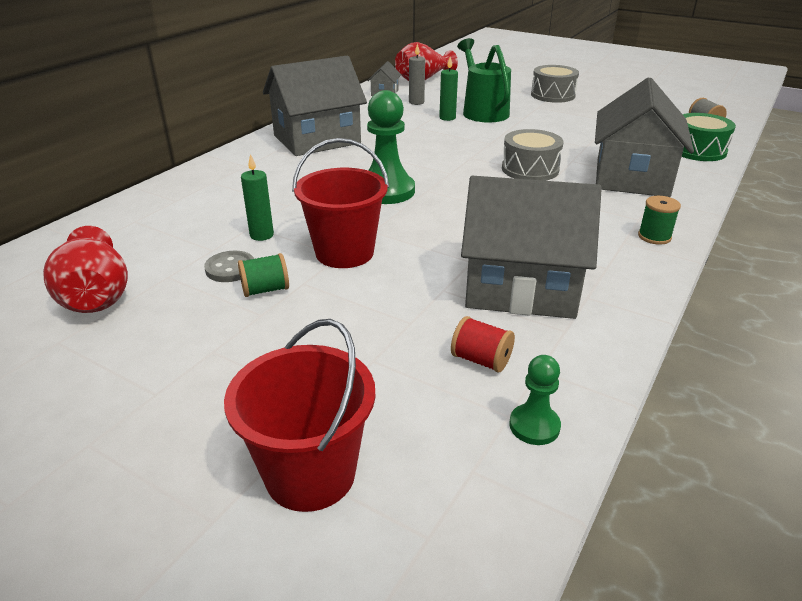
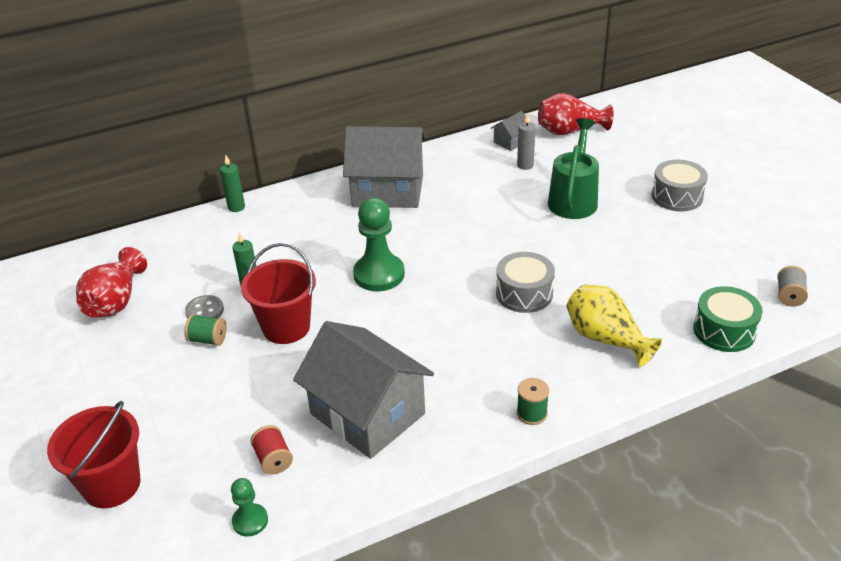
camera: 35 degrees right, 5 degrees up
green candle [439,57,458,121] -> green candle moved to [220,155,245,212]
grey house [595,77,694,197] -> yellow vase [567,284,662,367]

